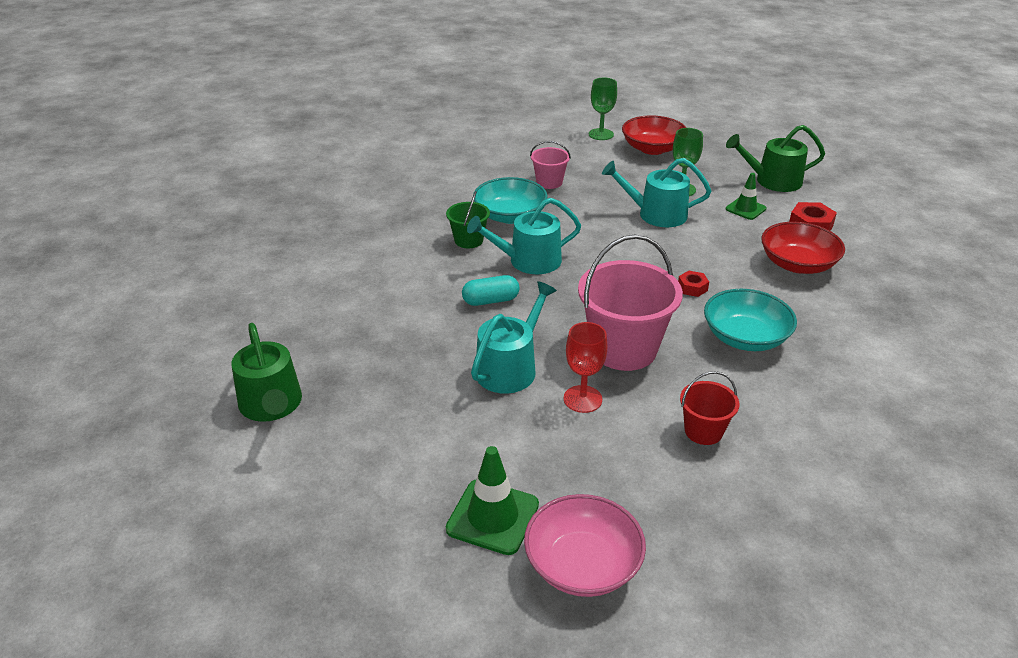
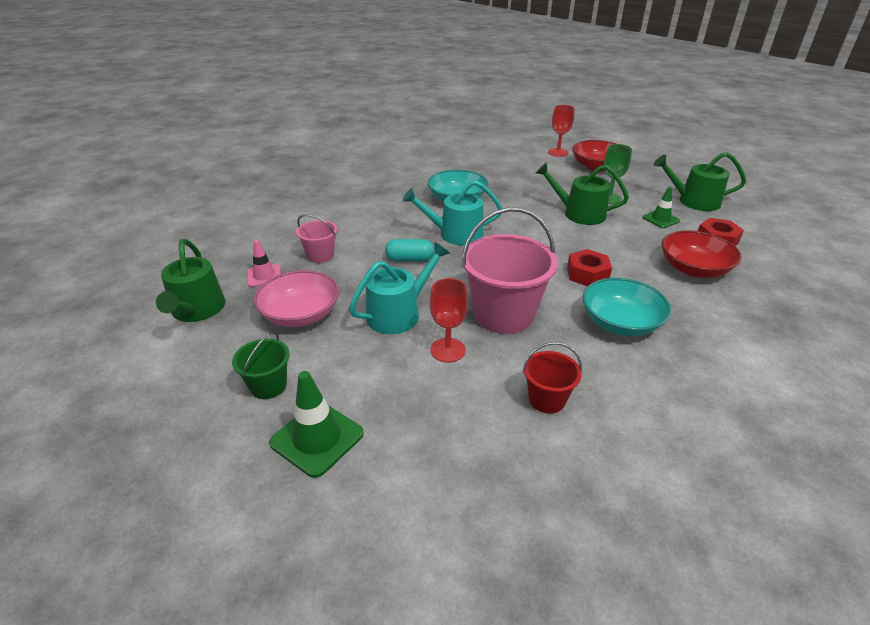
camera: 15 degrees right, 0 degrees up
green bucket [446,191,490,248] -> green bucket moved to [232,332,289,399]
pink bowl [524,494,646,597] -> pink bowl moved to [254,270,339,327]
pink bucket [530,141,571,189] -> pink bucket moved to [296,214,337,263]
green goblet [589,78,617,140] -> red goblet [548,105,575,157]
turquoise watering can [602,158,711,227] -> green watering can [536,162,629,225]
red nut [678,271,709,297] -> red nut [567,249,612,286], size x1.62
none -> pink traffic cone [247,240,281,287]

